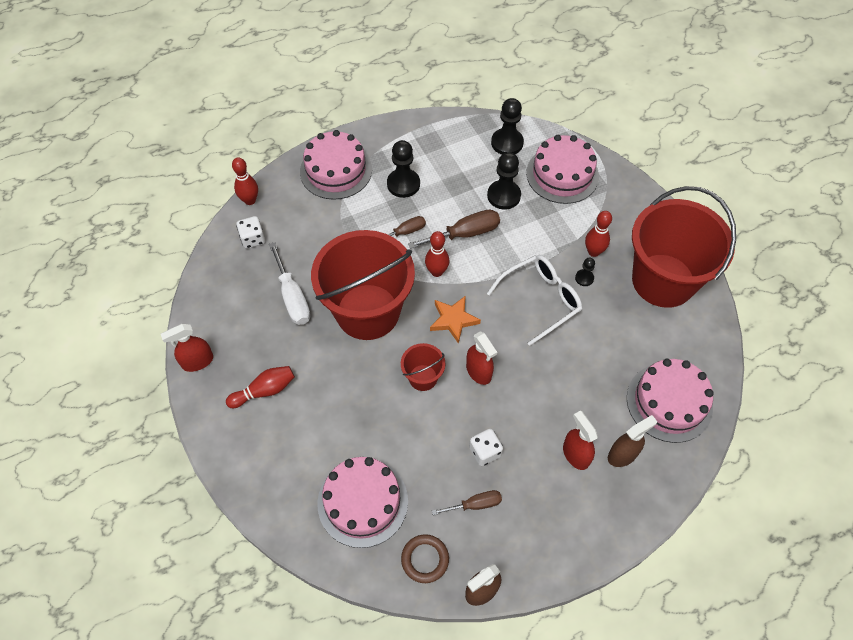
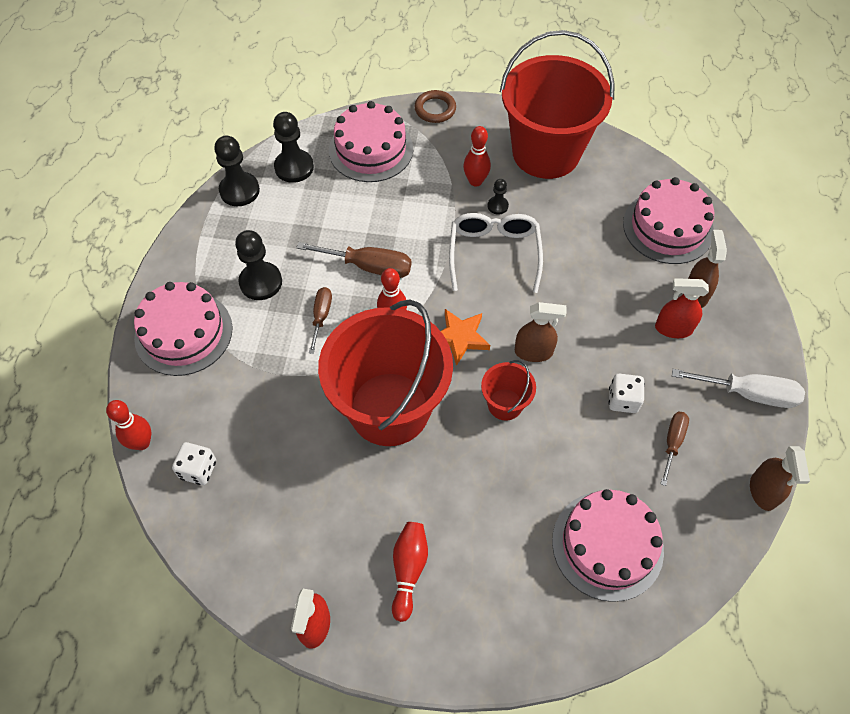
camera: 55 degrees left, 0 degrees up
white screwdriver [269,242,310,325] -> white screwdriver moved to [672,369,805,408]
brown ring [401,534,449,583] -> brown ring moved to [414,90,456,123]
brown screwdriver [408,210,500,249] -> brown screwdriver turned 90 degrees clockwise [296,242,411,278]
red spray bottle [466,331,497,385] -> brown spray bottle [515,302,567,362]
black pawn [487,152,521,209] -> black pawn moved to [214,136,260,206]

